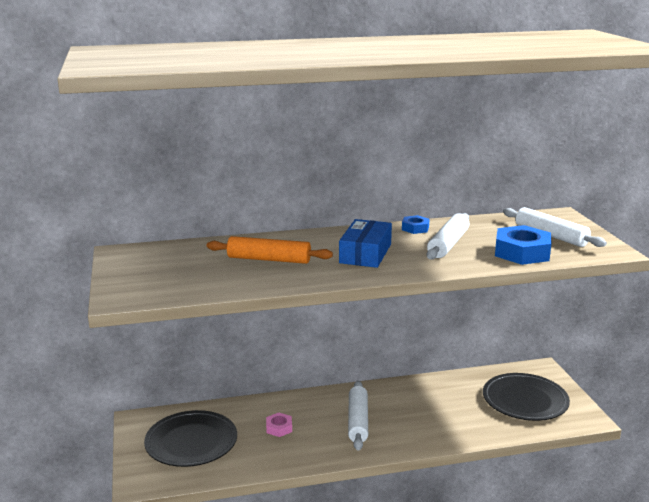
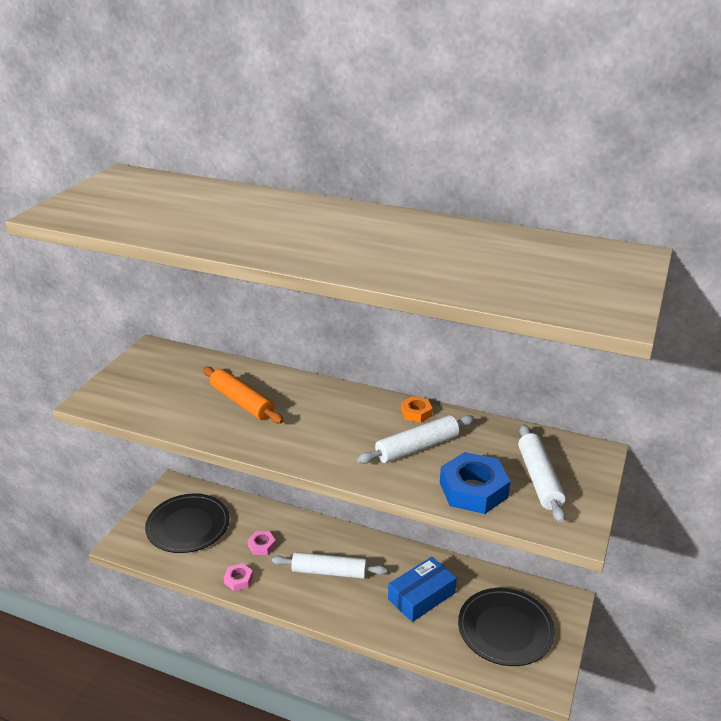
camera: 35 degrees right, 10 degrees up
blue box [339,219,392,268] -> blue box moved to [388,557,457,622]
white rolling pin [348,381,368,451] -> white rolling pin turned 60 degrees clockwise [272,552,387,579]
blue nut [402,215,429,234] -> orange nut [401,396,433,423]
none -> pink nut [224,563,253,591]

